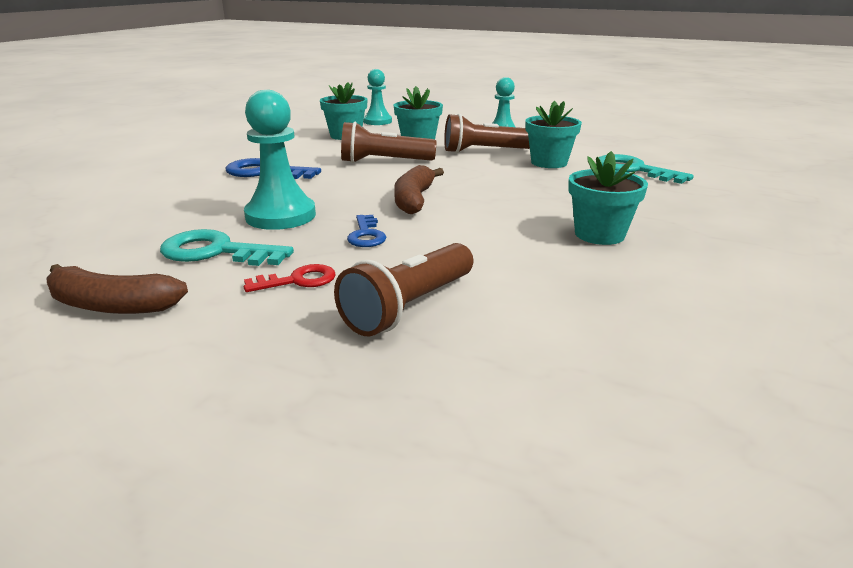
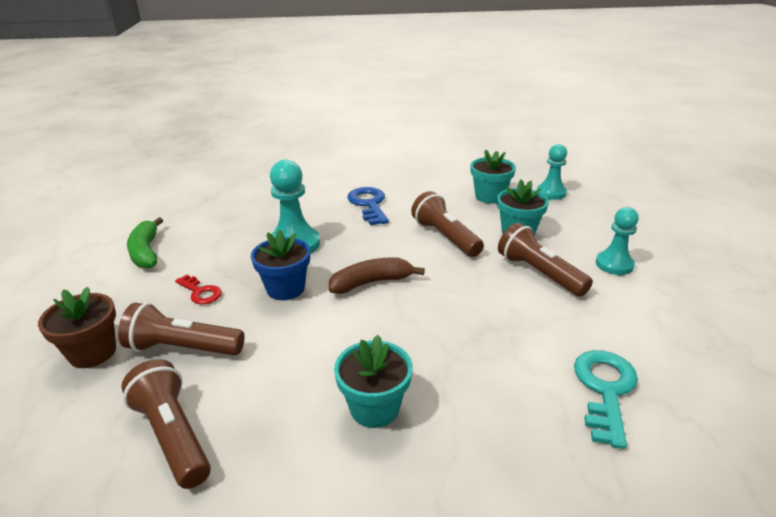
camera: 60 degrees right, 5 degrees up
brown banana [46,264,188,314] -> green banana [127,217,163,269]
turquoise key [160,229,294,266] -> none
blue key [347,215,387,247] -> blue flower pot [251,229,310,300]
turquoise flower pot [525,101,582,168] -> none
none -> brown flower pot [38,287,116,368]
none -> brown flashlight [122,359,211,489]

